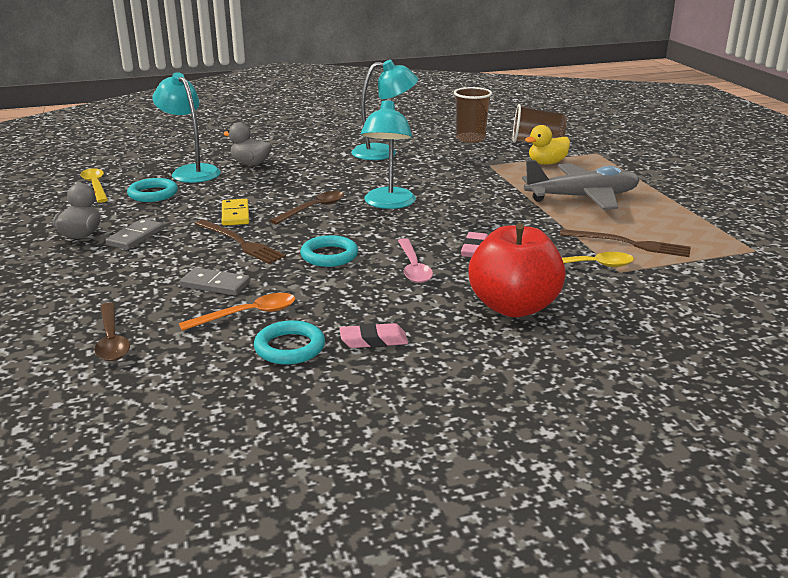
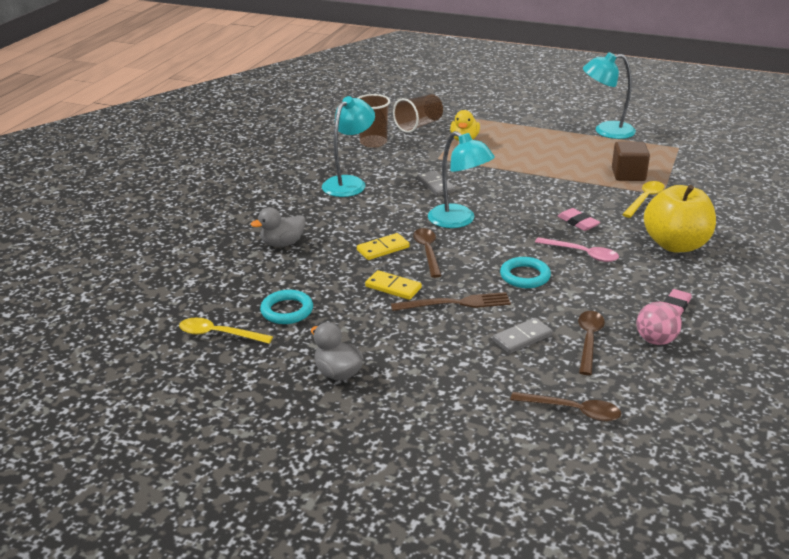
camera: 50 degrees left, 5 degrees up
grey domino [105,219,164,250] -> grey domino moved to [417,171,456,196]
turquoise lamp [152,72,221,183] -> turquoise lamp moved to [583,52,636,139]
orange spoon [179,293,295,331] -> brown spoon [578,311,605,375]
turquoise ring [254,320,325,365] -> pink ball [636,302,682,345]
red apple [468,223,566,317] -> yellow apple [644,185,716,253]
grey plane [522,160,639,210] -> none
brown fork [560,229,691,257] -> brown cube [612,142,650,181]
none -> yellow domino [357,233,410,260]

